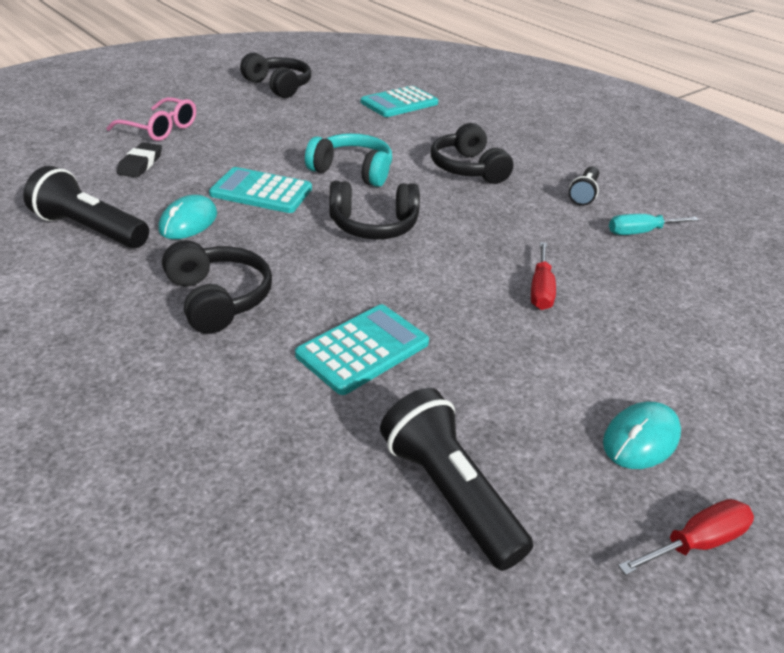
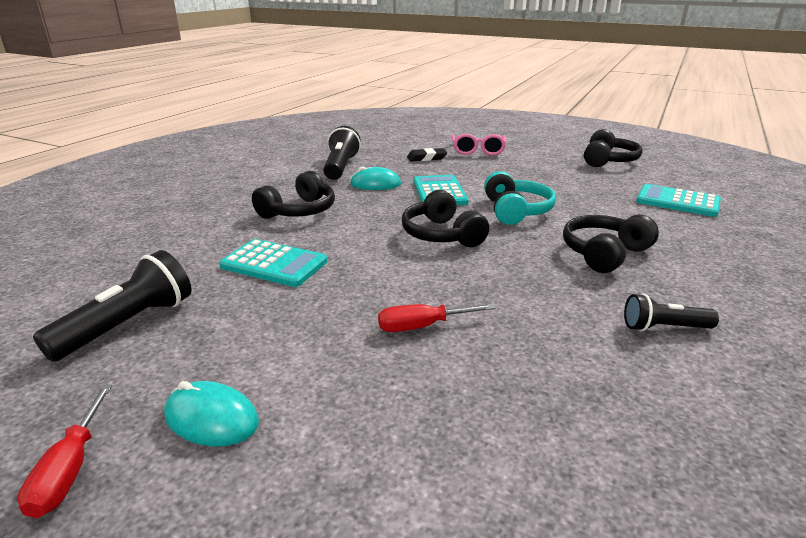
camera: 70 degrees right, 10 degrees down
turquoise screwdriver [609,214,699,235] -> none
red screwdriver [618,499,754,575] -> red screwdriver turned 45 degrees clockwise [17,384,113,518]

